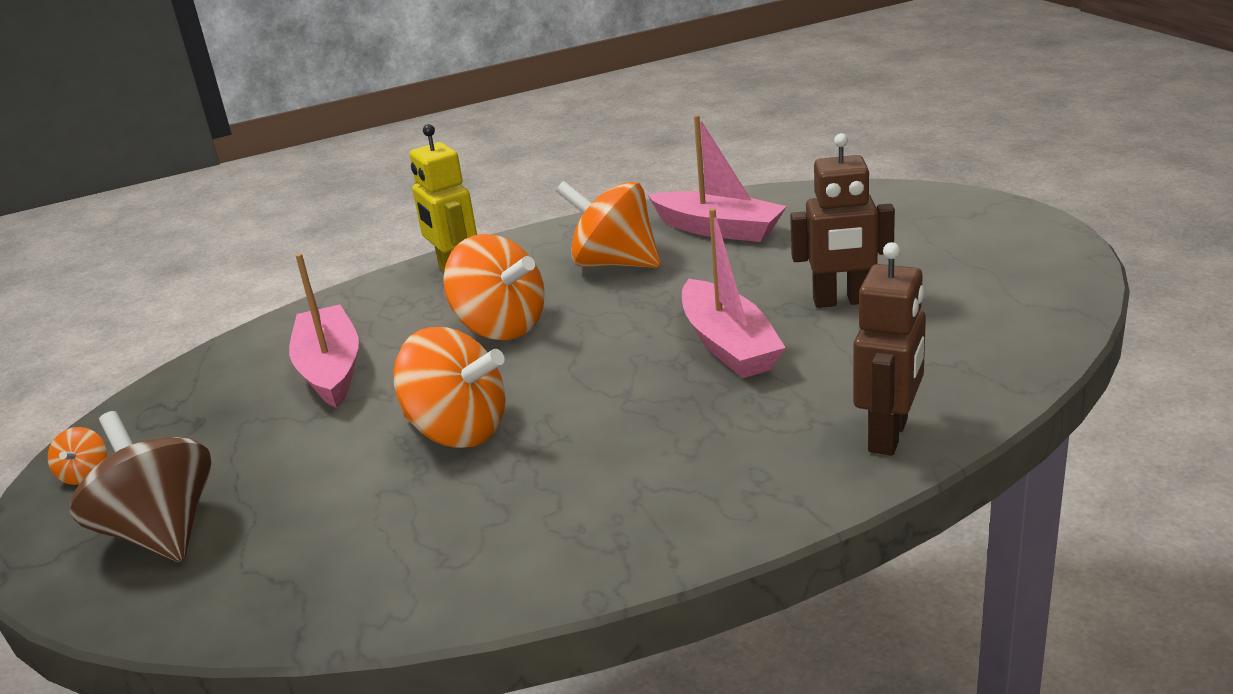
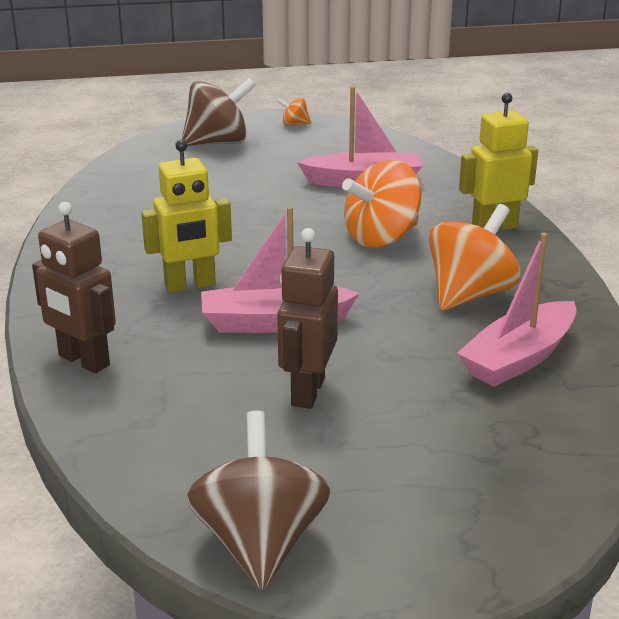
camera: 100 degrees right, 0 degrees up
orange spinning top [393,327,506,448] -> none
none -> yellow robot [141,139,232,293]
none -> brown spinning top [187,411,330,591]

